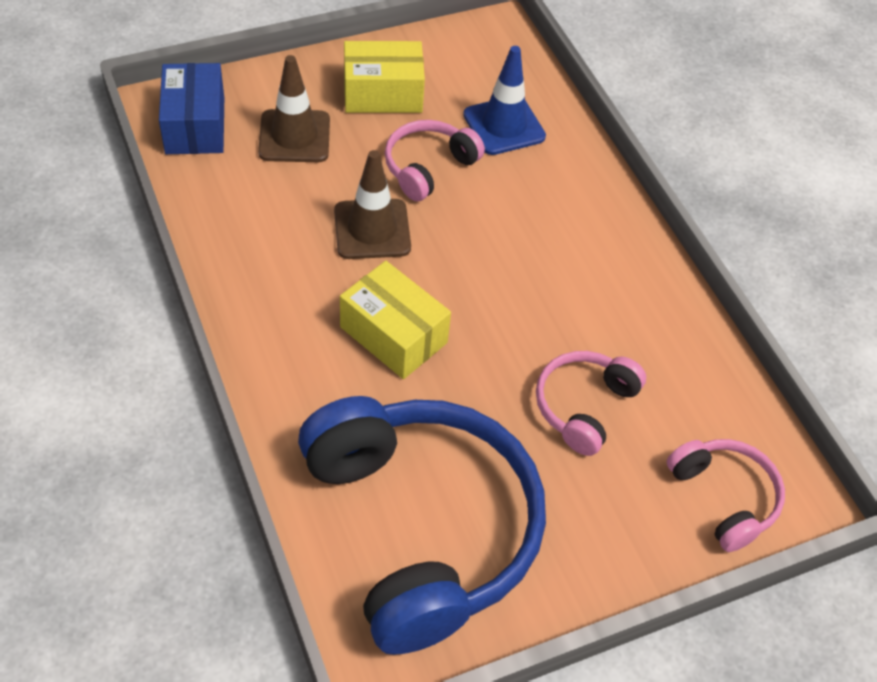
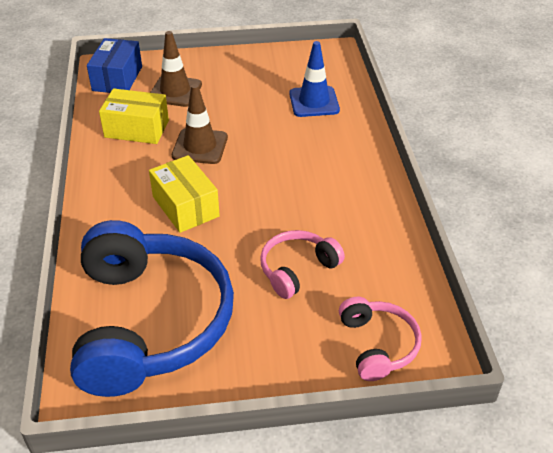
camera: 20 degrees right, 10 degrees down
yellow box [344,41,425,113] -> yellow box moved to [99,88,169,144]
pink headphones [385,120,485,201] -> none

